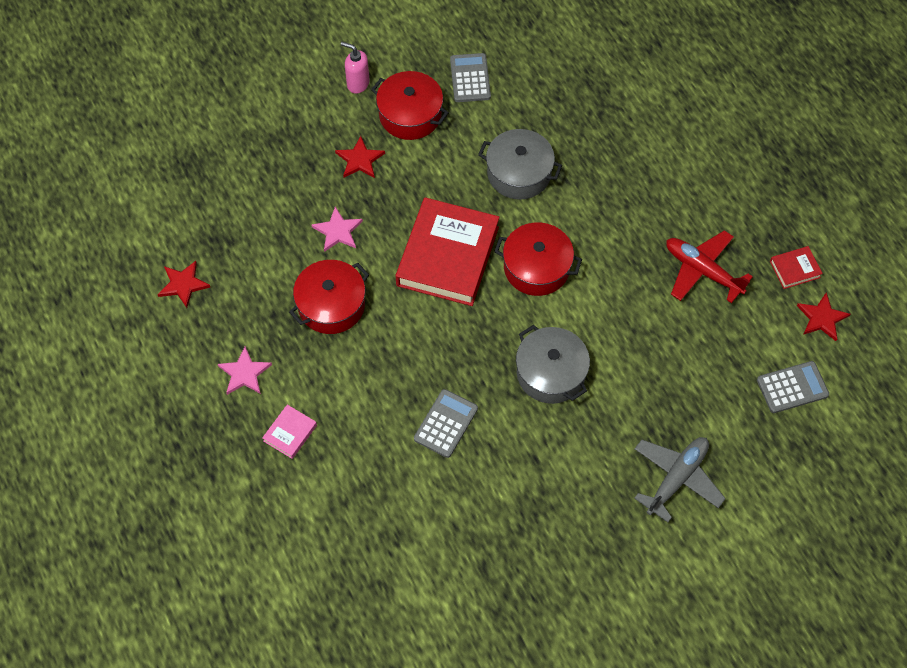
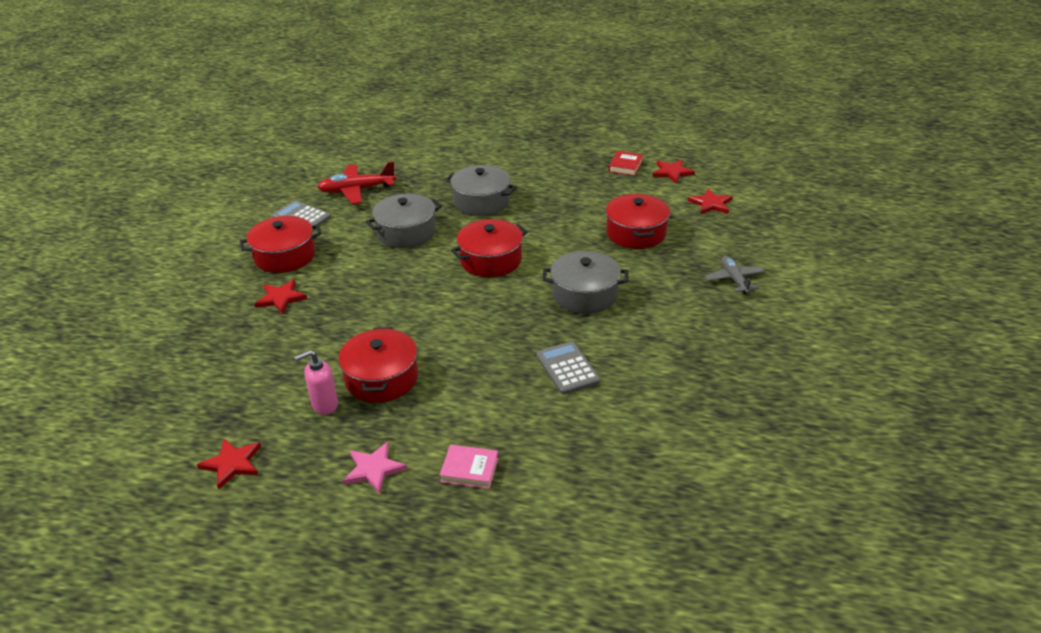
camera: 50 degrees left, 25 degrees down
pink book [262,405,317,459] -> pink book turned 60 degrees counterclockwise [440,445,498,489]
pink star [311,207,363,252] -> none
pink soap dispenser [341,42,370,94] -> pink soap dispenser moved to [295,350,338,415]
red book [396,197,499,306] -> none
grey plane [634,437,726,522] -> grey plane [705,256,764,294], size x0.66
red plane [666,230,753,303] -> red plane moved to [317,161,396,204]
grey calculator [757,361,829,413] -> red star [688,188,733,215]
none -> grey pot [445,165,517,216]
none -> red pot [606,193,670,249]

